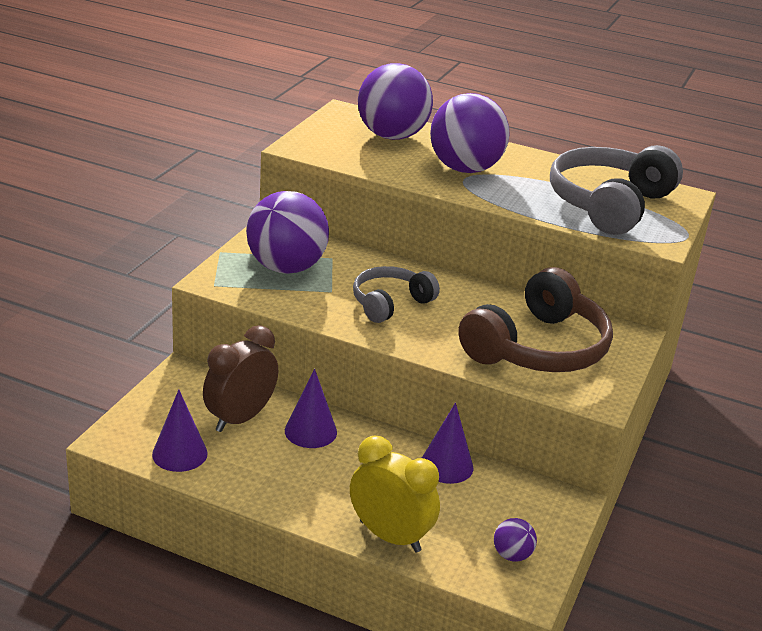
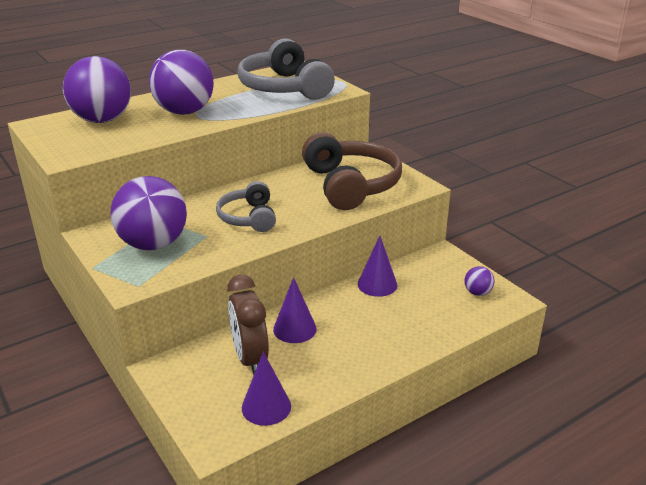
camera: 55 degrees left, 0 degrees up
yellow clock [350,436,440,553] -> none

